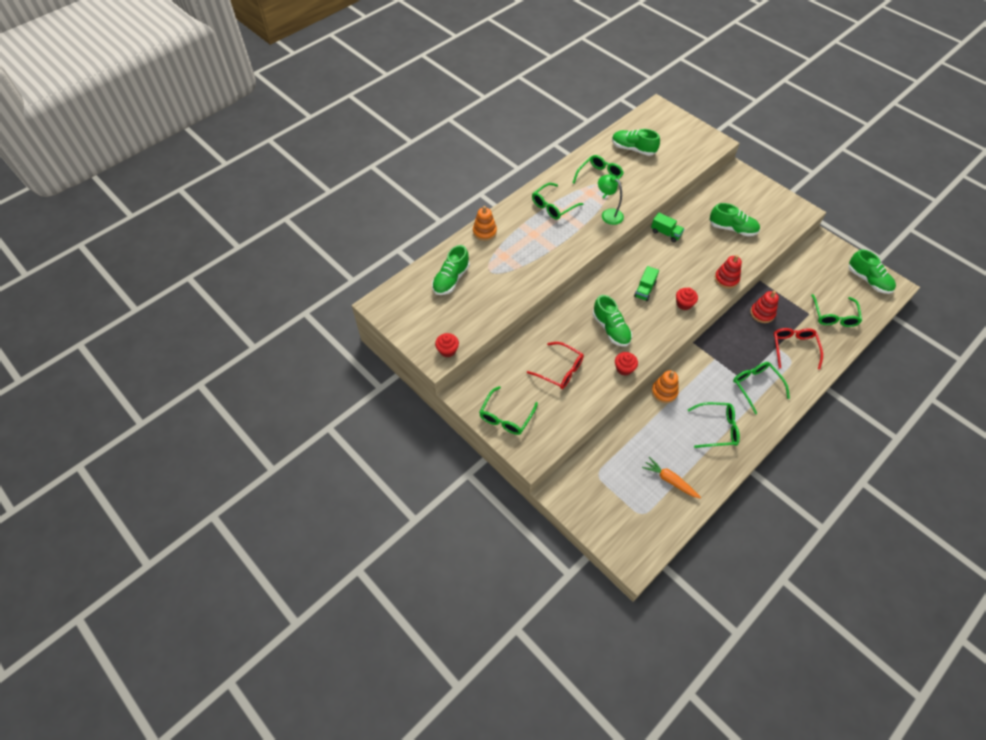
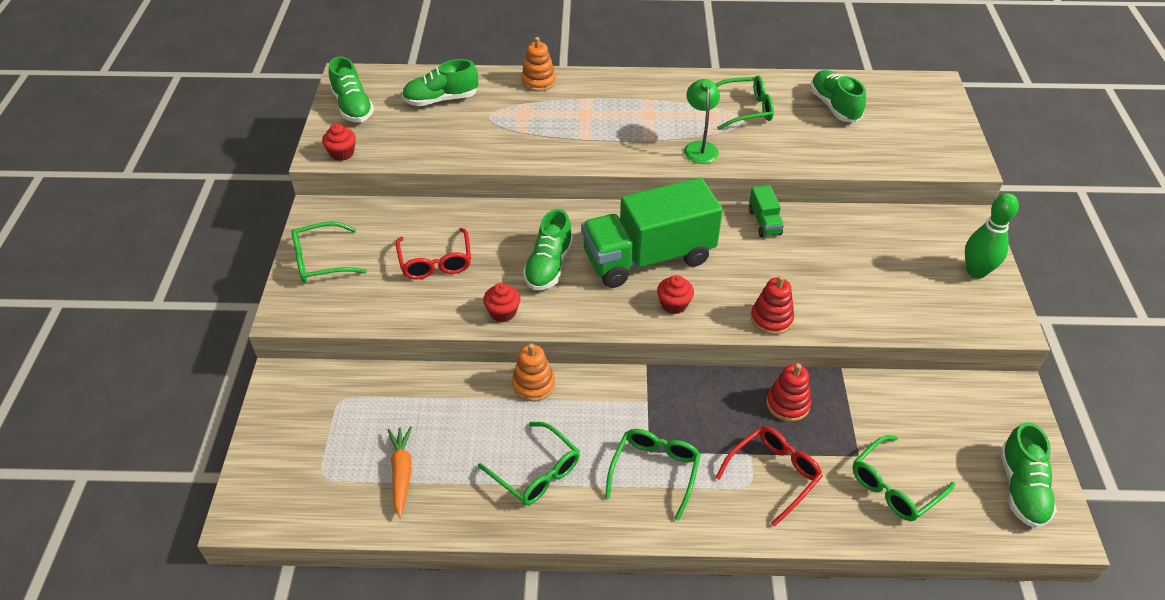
camera: 45 degrees right, 10 degrees down
green glasses [532,183,583,220] -> none
green truck [634,266,659,301] -> green truck [581,178,723,288], size x2.45
green shoe [709,203,760,236] -> green shoe moved to [329,56,374,122]
none -> green bowling pin [965,193,1019,279]

